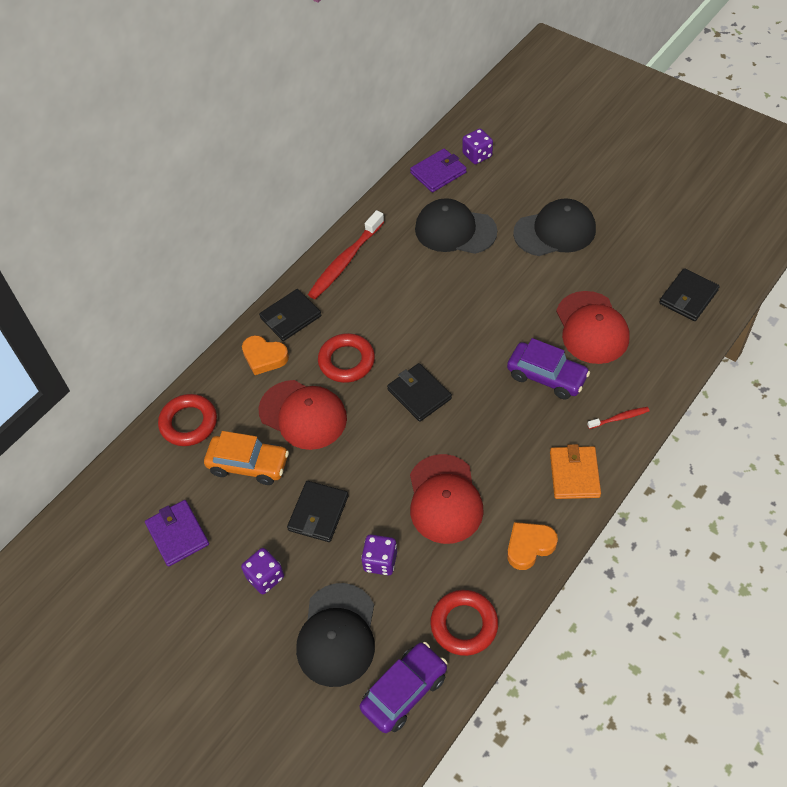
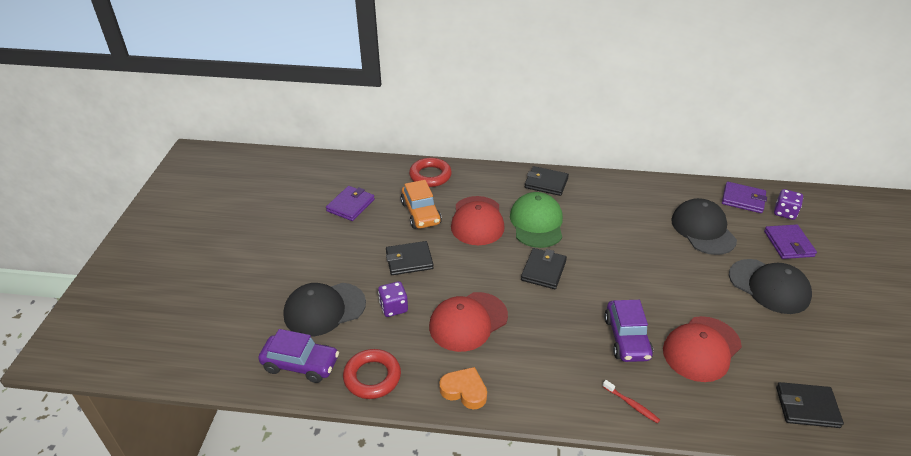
camera: 55 degrees right, 15 degrees down
purple dice [241,548,284,594] -> none
orange heart [242,335,289,375] -> none
red toothbrush [308,210,384,299] -> none
red ring [318,333,375,383] -> green cap [510,192,563,248]
orange wallet [550,444,601,499] -> none
none -> purple wallet [764,224,817,259]

